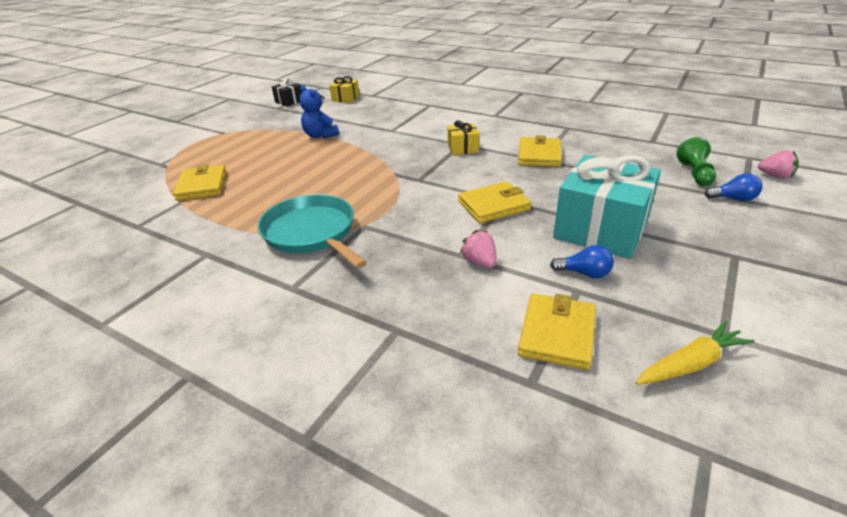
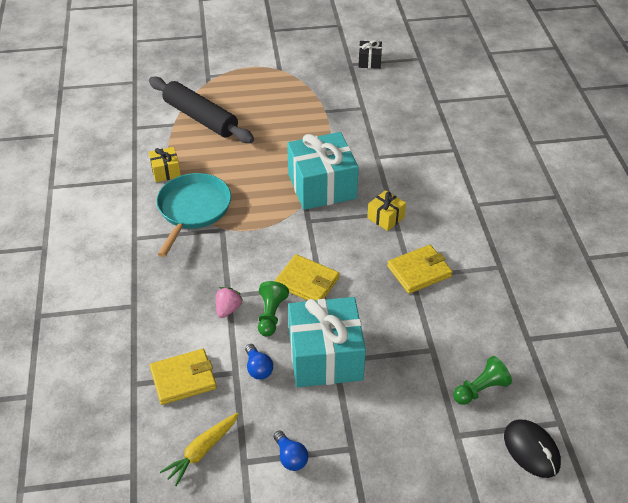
camera: 50 degrees right, 10 degrees up
yellow wallet [173,164,226,201] -> black rolling pin [149,76,254,143]
blue teddy bear [299,85,339,138] -> none
yellow gift [329,76,359,103] -> yellow gift moved to [149,147,181,182]
yellow carrot [636,321,755,385] -> yellow carrot turned 105 degrees clockwise [160,413,239,486]
blue light bulb [705,173,763,201] -> blue light bulb moved to [274,431,308,471]
pink strawberry [758,150,799,179] -> black mouse [504,420,561,478]
none -> green pawn [258,281,289,336]
none -> turquoise gift [287,132,359,210]

